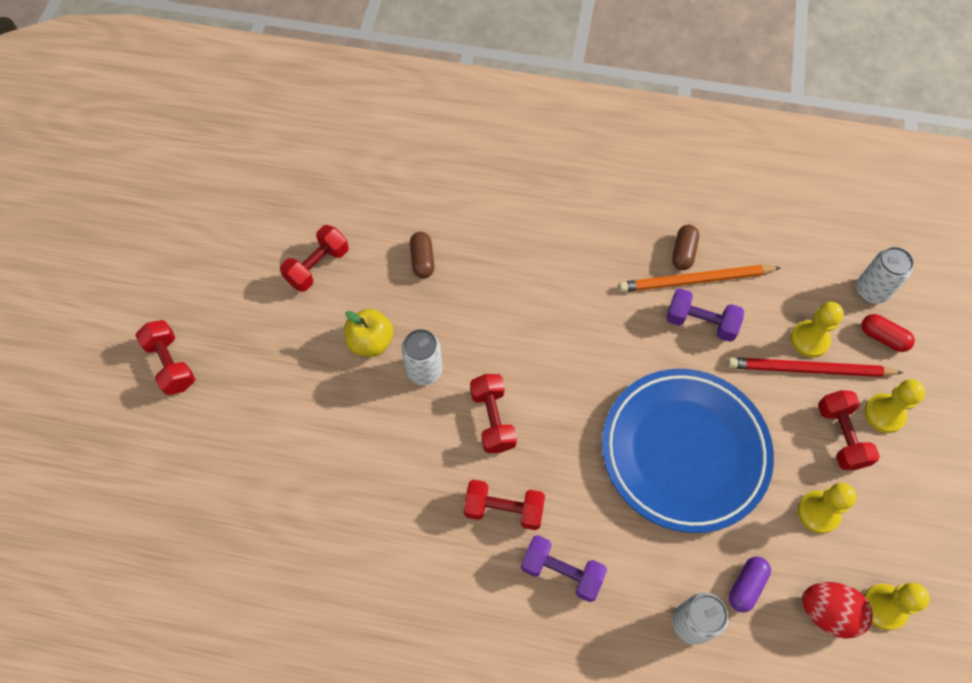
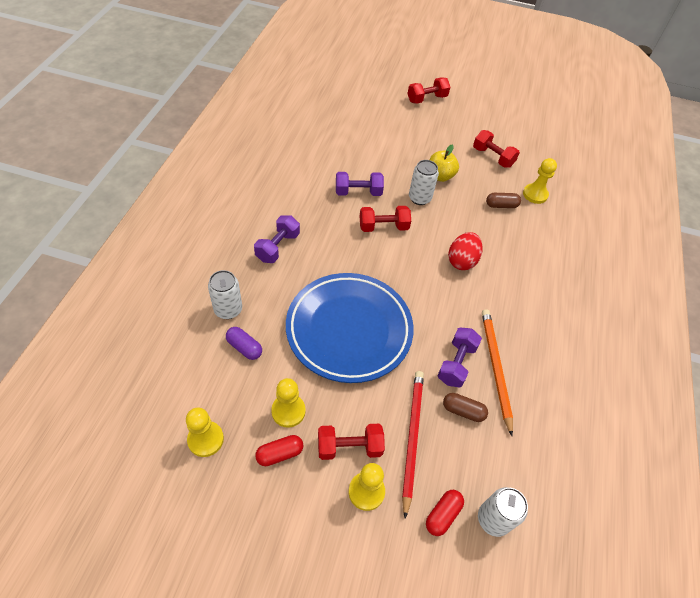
camera: 90 degrees right, 10 degrees down
red dumbbell [464,480,545,530] -> none
brown capsule [672,225,699,270] -> brown capsule moved to [443,393,488,422]
yellow pawn [790,302,844,357] -> yellow pawn moved to [523,158,557,204]
red egg [802,582,873,639] -> red egg moved to [448,232,482,270]
none -> red capsule [255,435,303,466]
none -> purple dumbbell [336,172,384,196]

